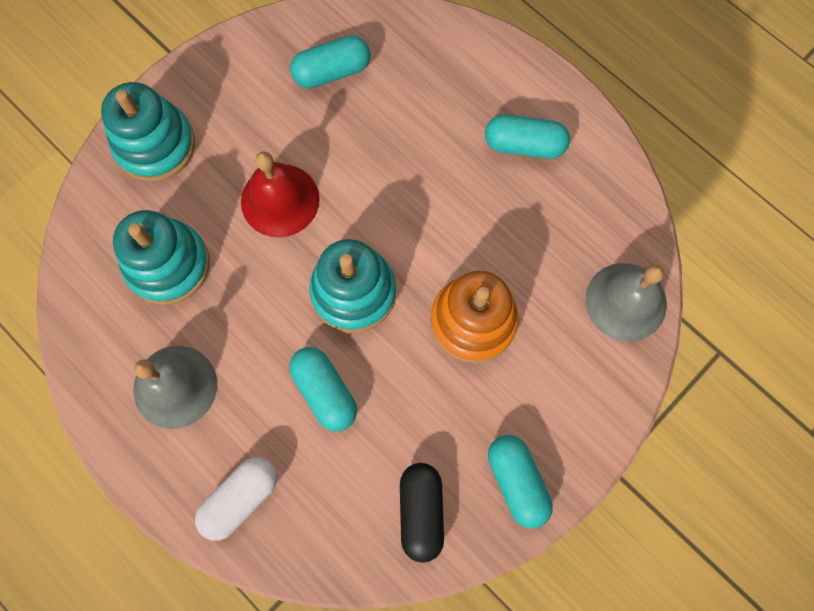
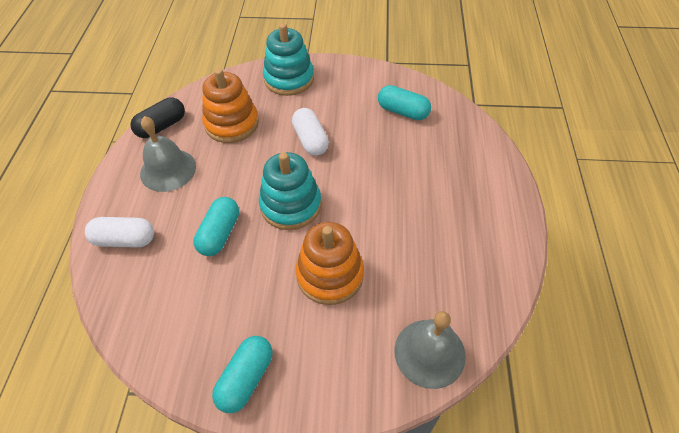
camera: 50 degrees right, 20 degrees down
turquoise stacking toy [113,210,210,305] -> orange stacking toy [202,68,259,143]
red bell [241,151,320,237] -> white capsule [292,108,329,156]
black capsule [400,463,444,563] -> black capsule moved to [130,97,185,138]
turquoise capsule [485,115,570,159] -> none

